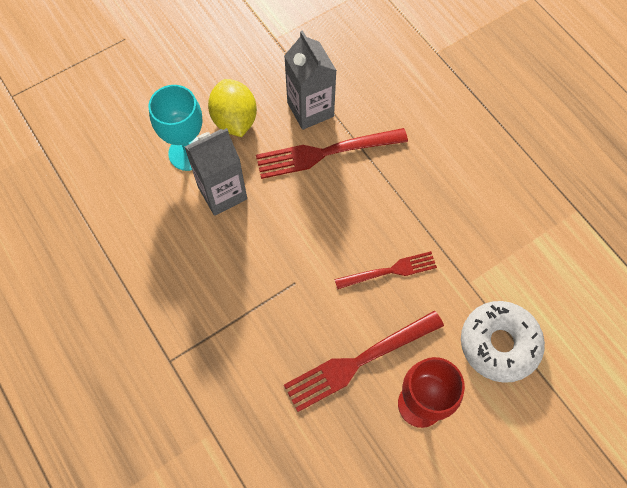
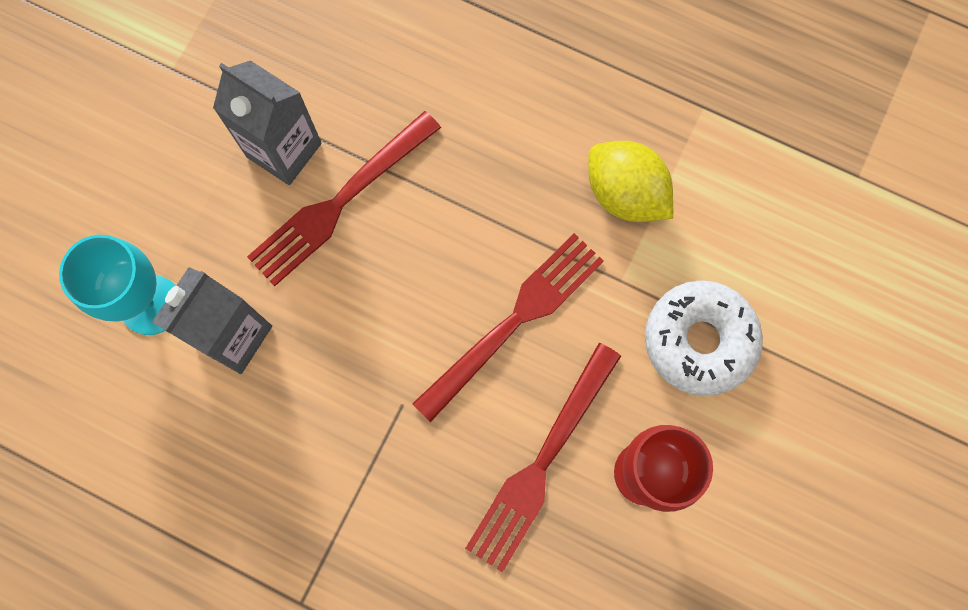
camera: 30 degrees left, 10 degrees up
yellow lemon [208,79,257,137] -> yellow lemon moved to [588,141,673,222]
red fork [335,251,437,289] -> red fork [412,233,604,422], size x1.59

